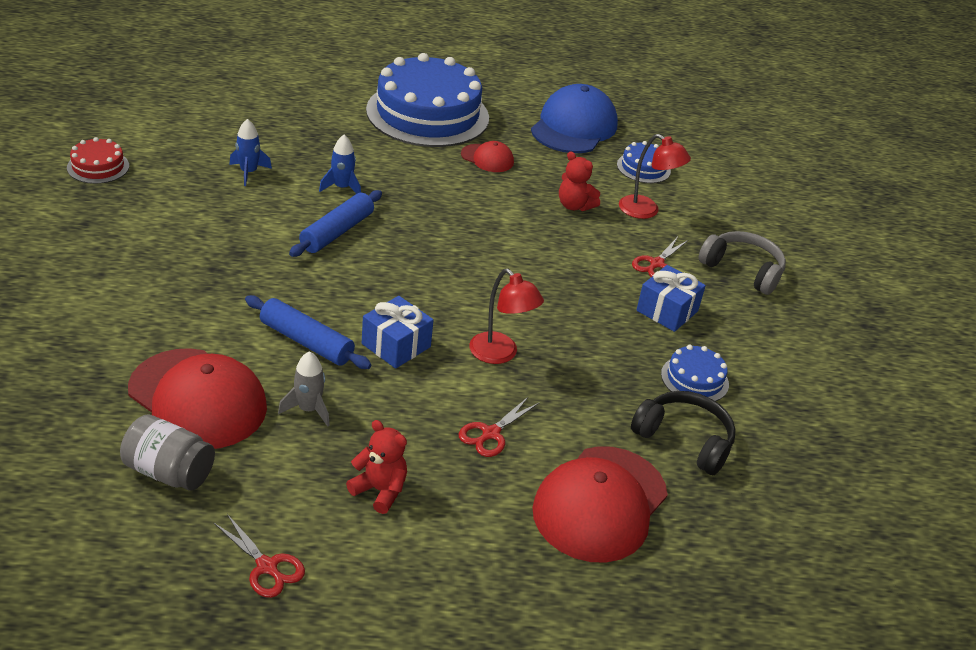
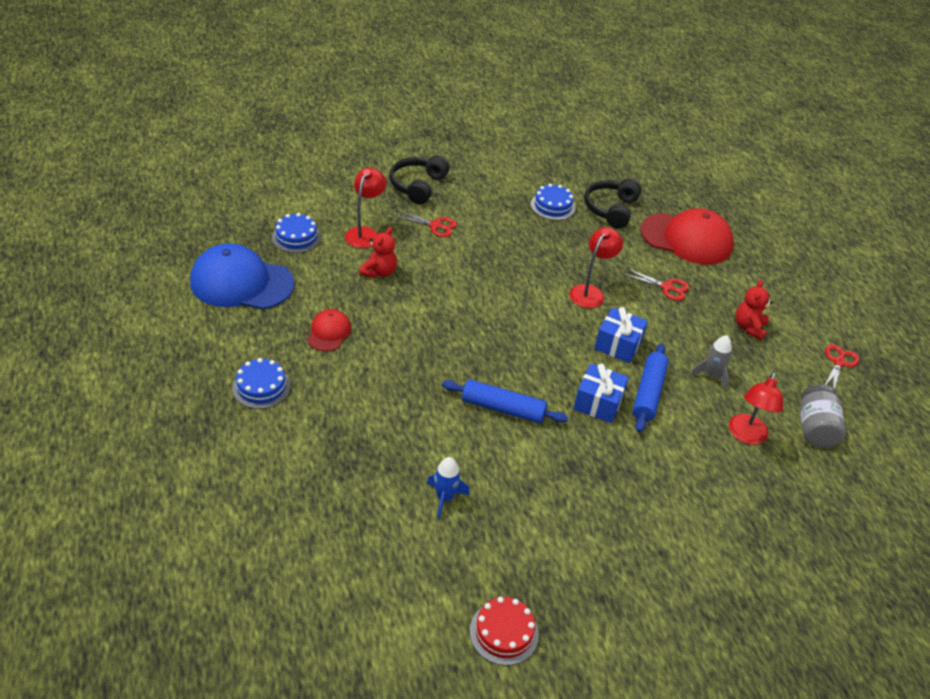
camera: 105 degrees left, 5 degrees up
red cap [128,348,267,449] -> red lamp [729,372,783,445]
blue rocket [319,135,361,194] -> none
blue cake [366,53,489,147] -> blue cake [232,358,291,409], size x0.43
blue gift [636,265,706,332] -> blue gift moved to [573,364,629,423]
grey headphones [698,231,786,295] -> black headphones [389,156,449,204]

